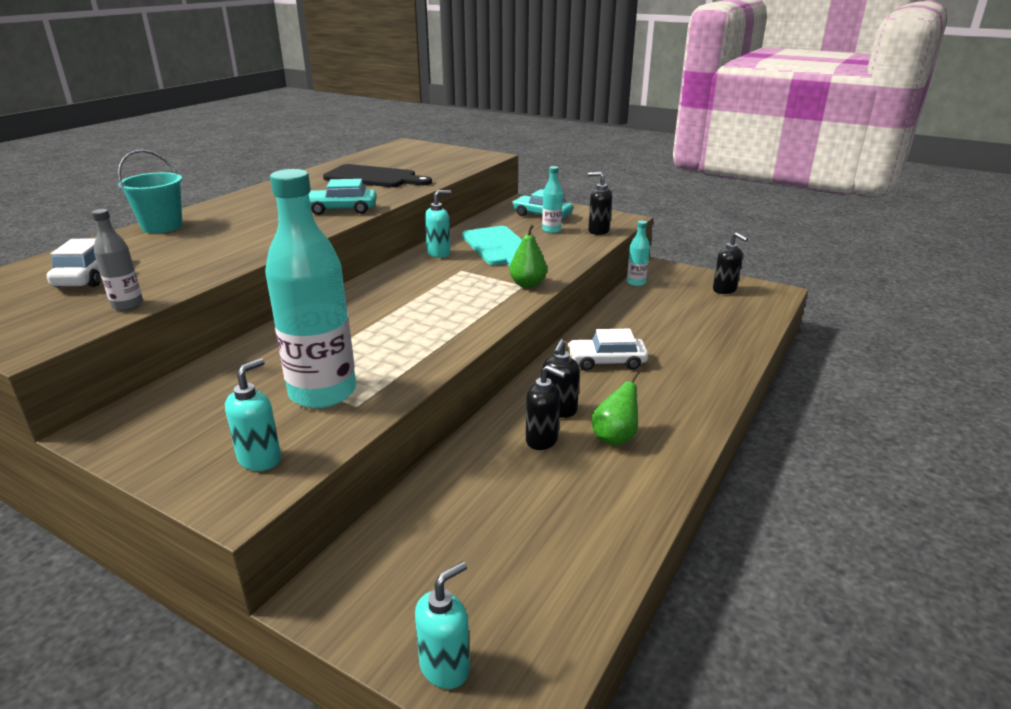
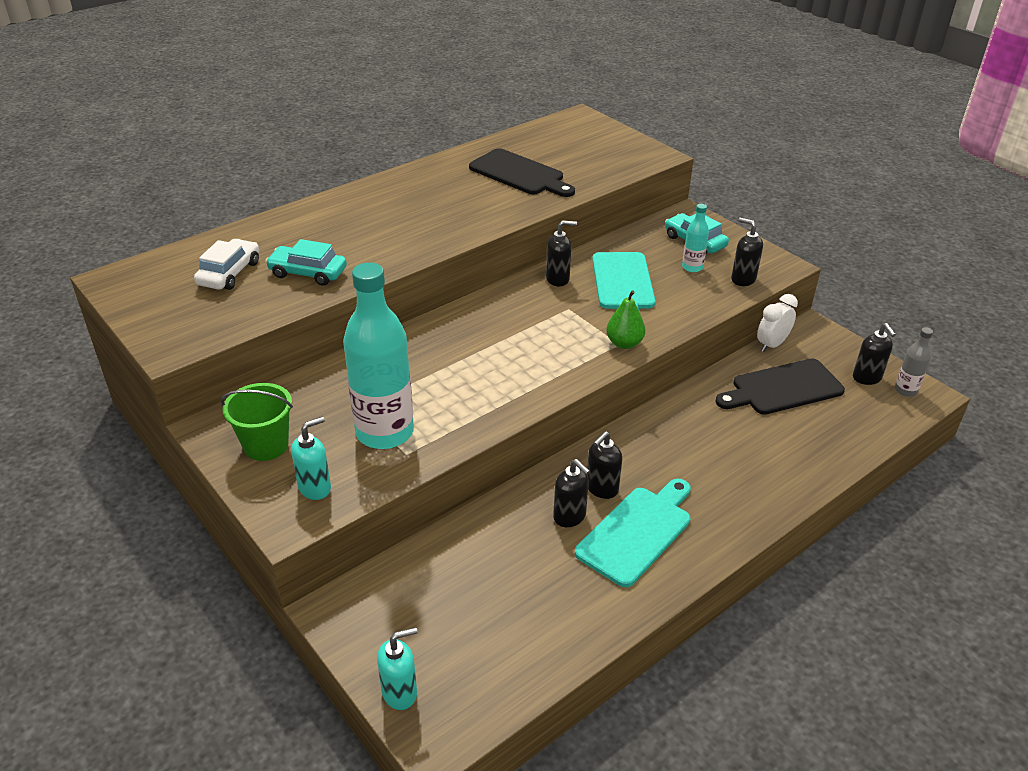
camera: 20 degrees right, 10 degrees up
grey bottle [92,209,143,311] -> grey bottle moved to [895,327,933,397]
turquoise bucket [118,150,182,233] -> none
turquoise car [309,179,377,215] -> turquoise car moved to [266,239,347,286]
turquoise soap dispenser [425,190,451,258] -> black soap dispenser [546,220,577,286]
white car [567,329,648,371] -> none
green pear [592,372,639,446] -> turquoise cutting board [575,479,691,587]
turquoise bottle [627,221,650,286] -> white clock [757,294,798,352]
none -> green bucket [221,383,293,461]
none -> black cutting board [715,358,845,415]

